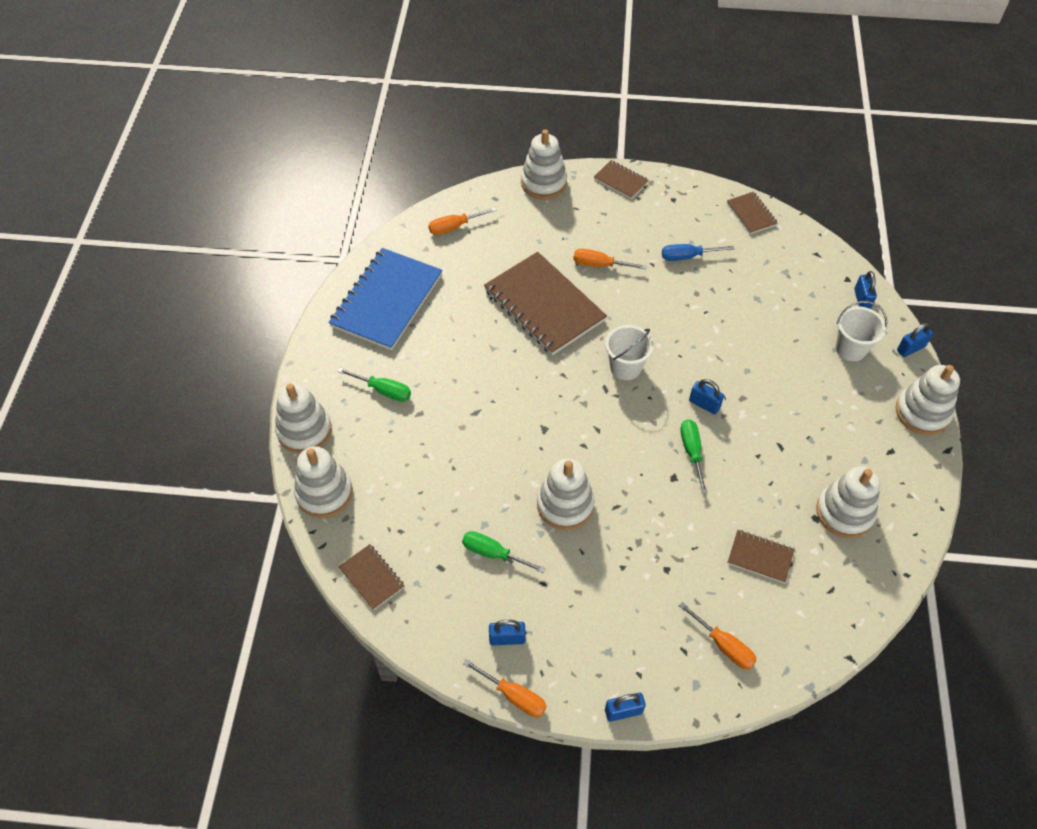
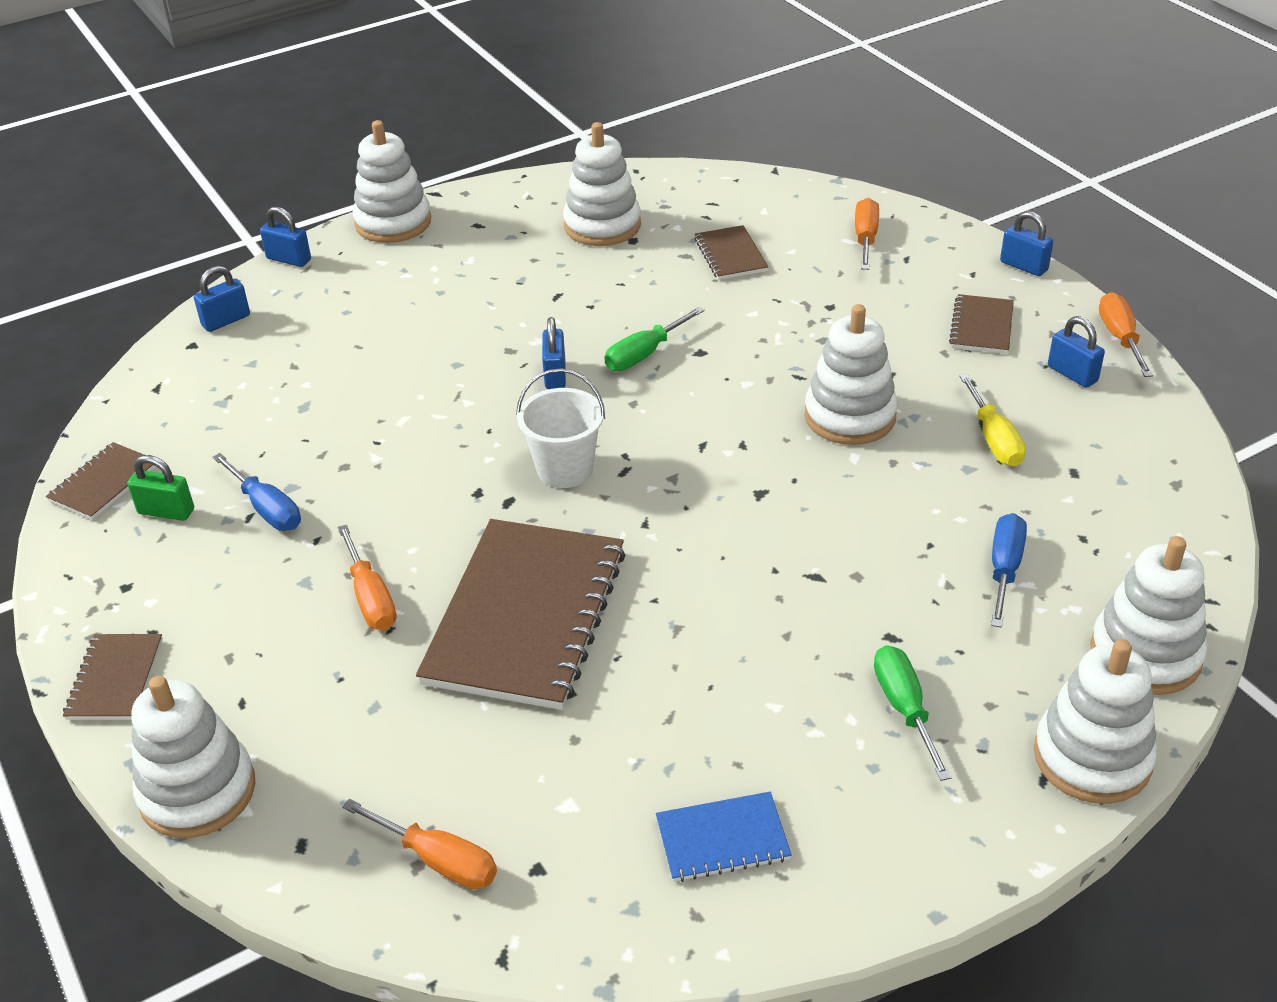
camera: 125 degrees left, 15 degrees down
blue notebook [328,248,443,350] -> blue notebook [656,792,792,882], size x0.47
brown notebook [339,544,405,610] -> brown notebook moved to [949,294,1014,354]
green screwdriver [462,531,545,573] -> yellow screwdriver [959,374,1026,467]
white bucket [836,301,887,361] -> none
none -> green padlock [127,455,194,521]
none -> blue screwdriver [991,513,1027,628]

